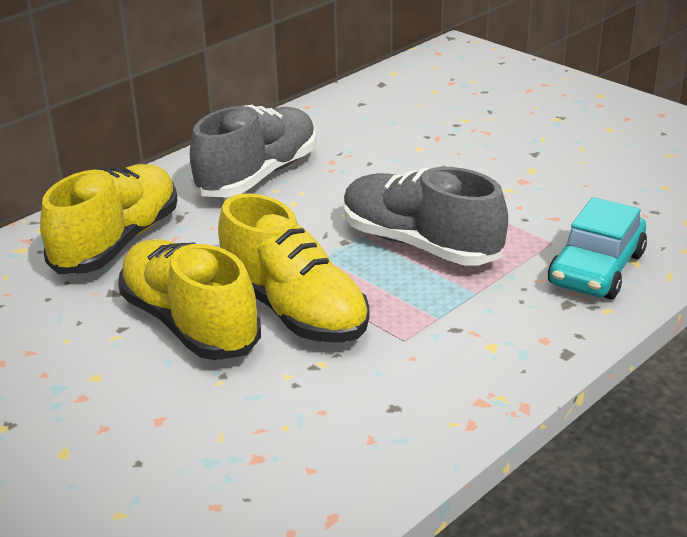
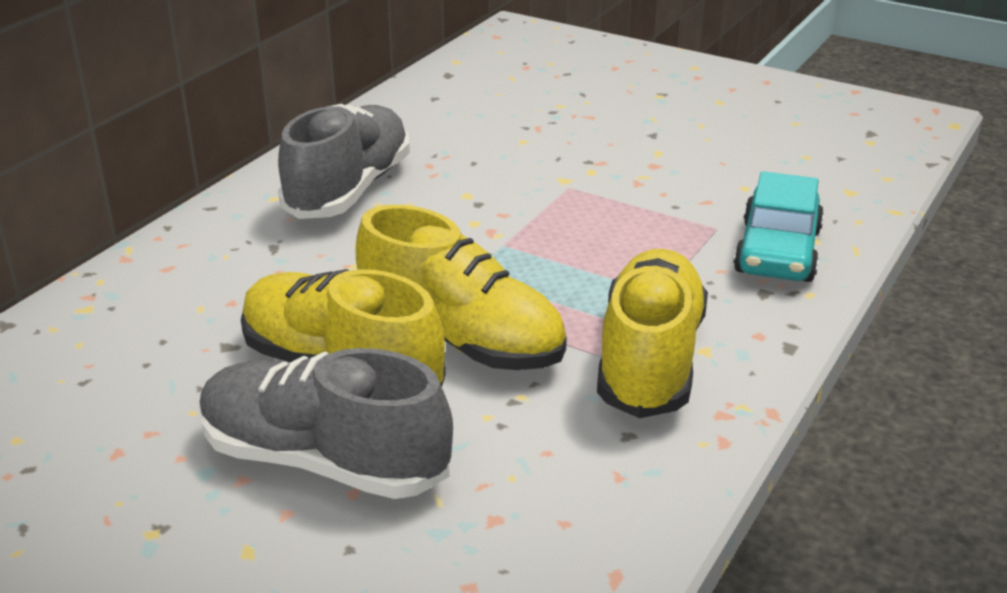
camera: 15 degrees left, 0 degrees up
yellow shoe [40,164,178,274] -> yellow shoe moved to [597,249,708,418]
grey shoe [344,167,508,266] -> grey shoe moved to [199,348,453,499]

